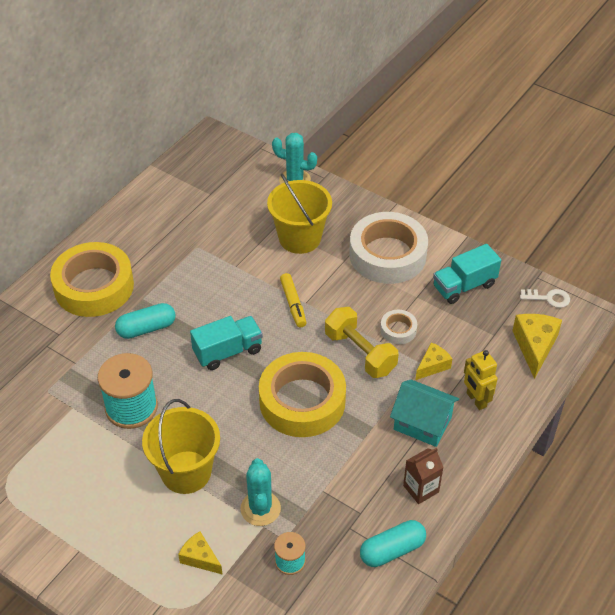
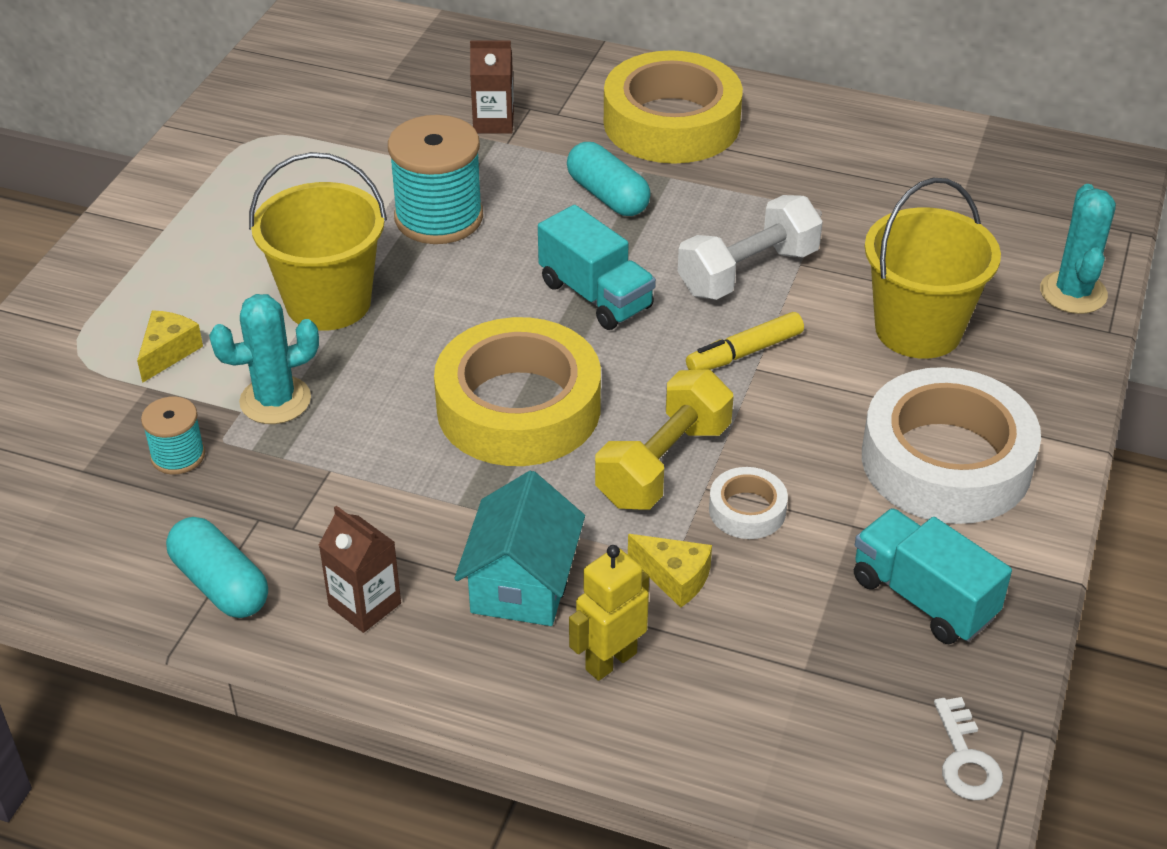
camera: 75 degrees right, 5 degrees down
yellow cheese [512,314,562,379] -> none
none -> brown carton [470,40,514,134]
none -> white dumbbell [678,195,823,300]

